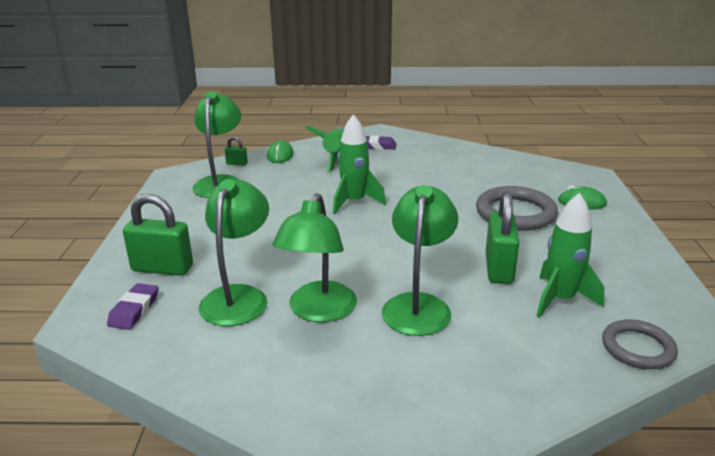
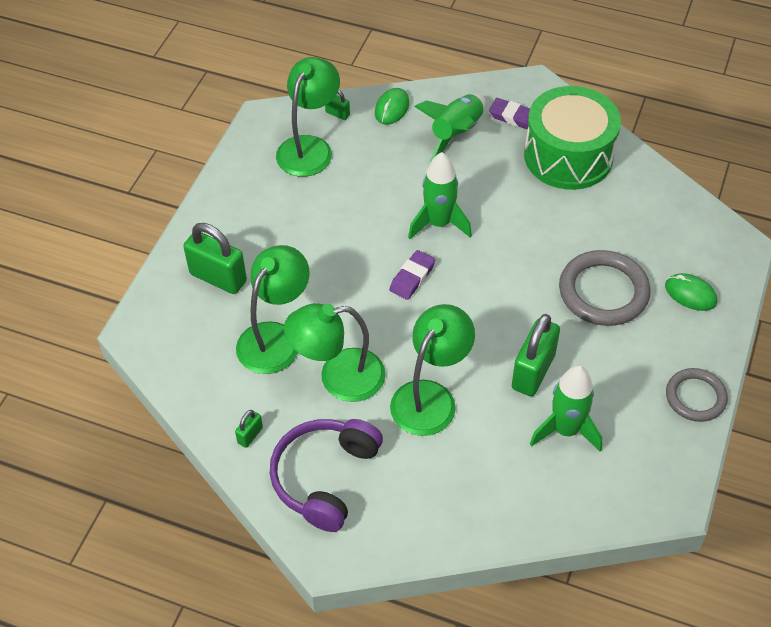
camera: 20 degrees right, 25 degrees up
purple eraser [107,283,158,330] -> purple eraser moved to [389,250,435,300]
green lamp [273,193,357,322] -> green lamp turned 45 degrees clockwise [284,303,386,402]
grey ring [602,319,678,369] -> grey ring moved to [666,368,728,422]
none -> green padlock [235,410,263,448]
none -> purple headphones [270,419,383,532]
none -> green drum [524,86,621,190]

